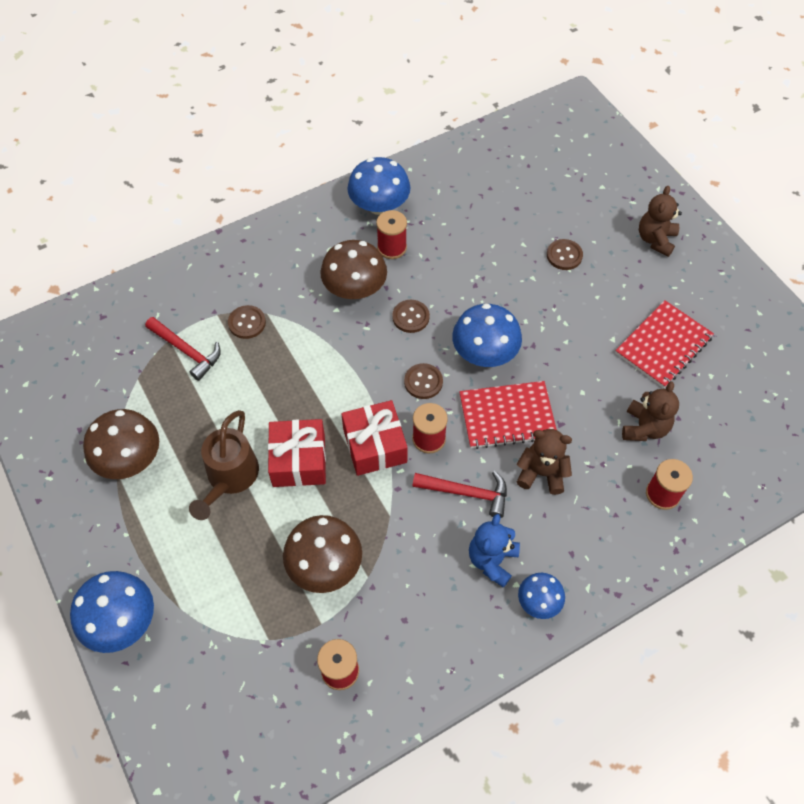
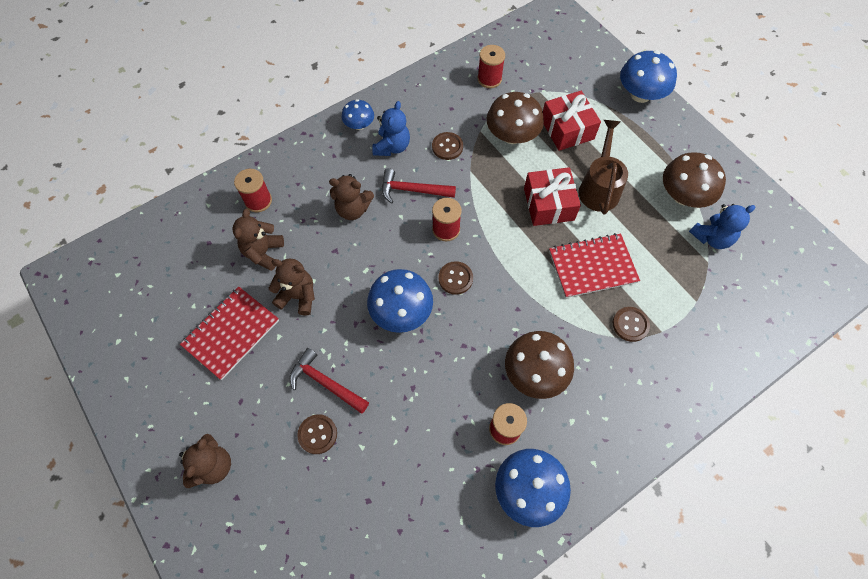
camera: 175 degrees right, 5 degrees up
red hammer [145,317,221,381] -> red hammer moved to [290,348,369,414]
red gift [341,400,408,476] -> red gift moved to [543,91,601,151]
brown button [392,300,430,333] -> brown button moved to [432,132,463,160]
red notebook [459,381,557,449] -> red notebook moved to [549,233,640,298]
none -> brown teddy bear [269,259,315,315]
none -> blue teddy bear [689,204,755,249]

